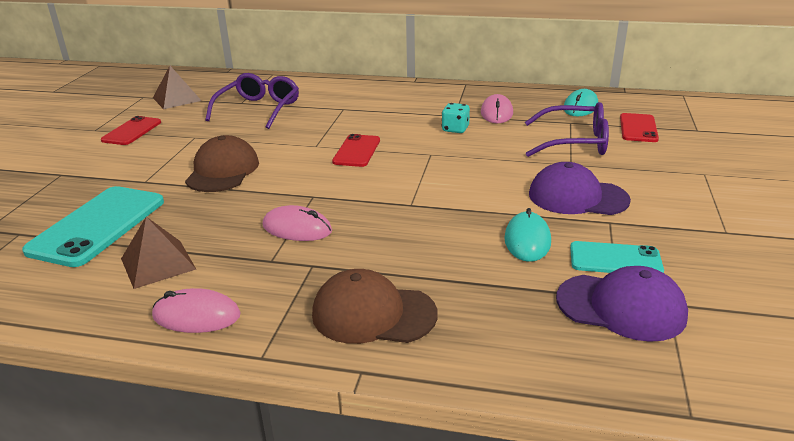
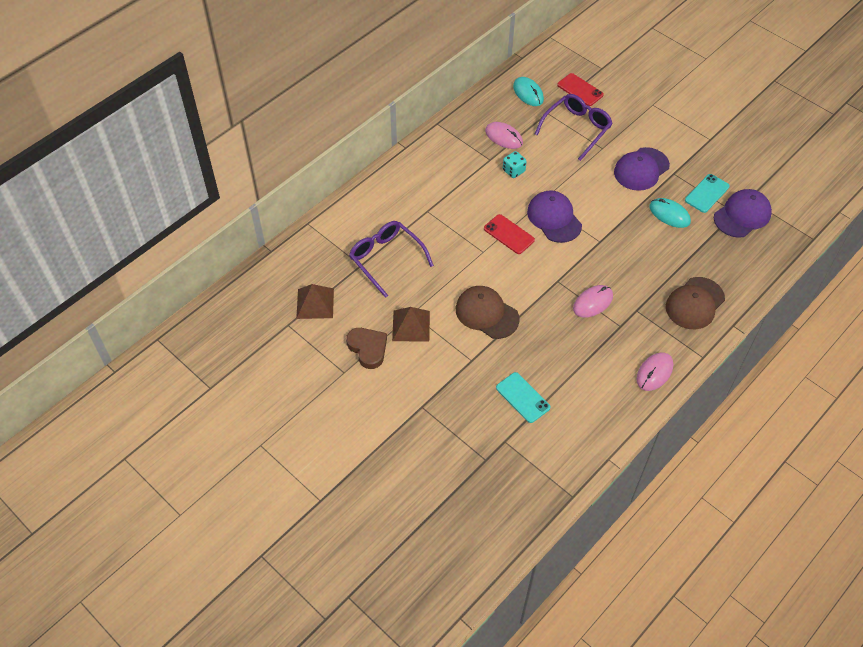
camera: 60 degrees left, 25 degrees up
turquoise phone [22,186,164,267] -> turquoise phone [496,372,550,423], size x0.59
red phone [101,116,161,145] -> brown heart [346,328,387,369]
brown pyramid [121,217,196,289] -> brown pyramid moved to [392,307,430,342]
none -> purple cap [527,190,582,243]

